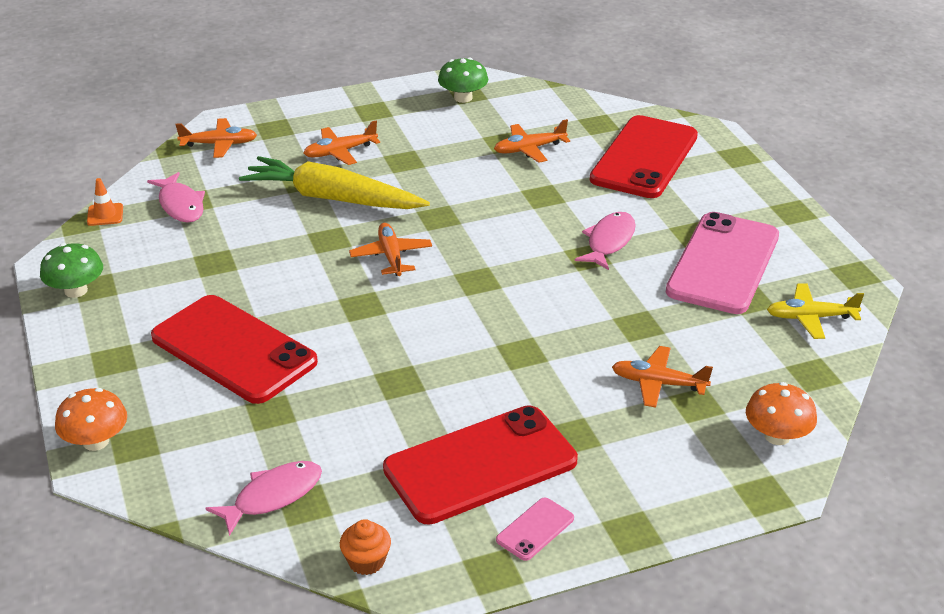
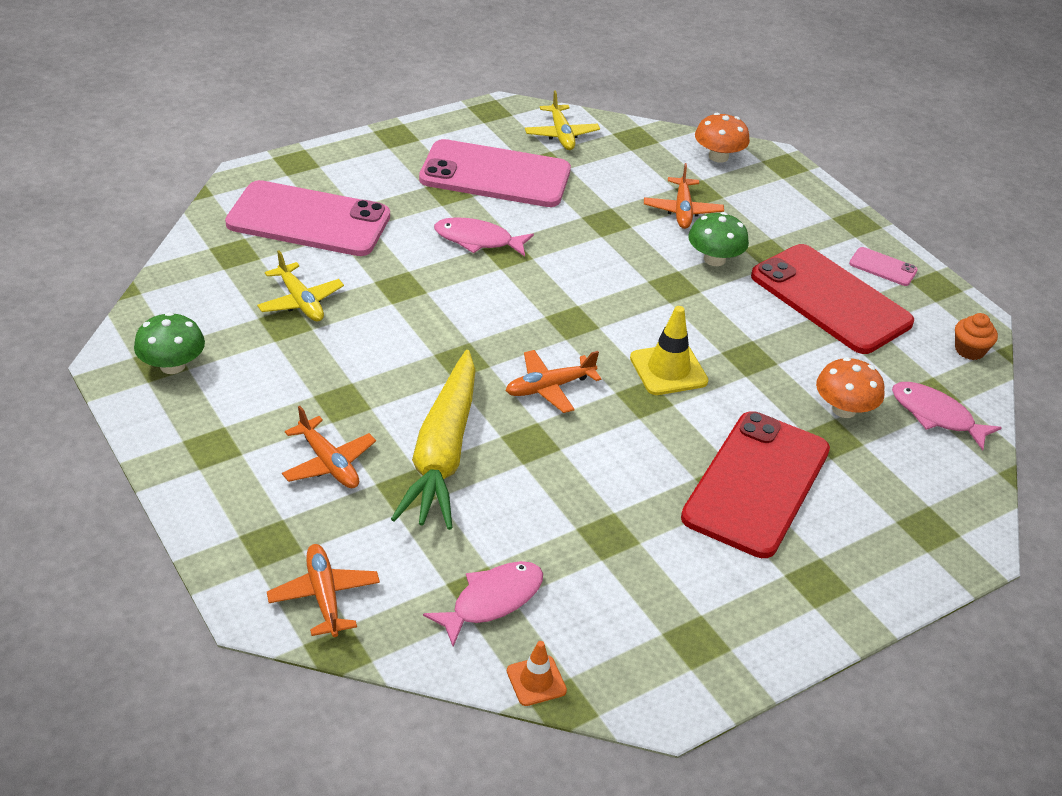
camera: 105 degrees left, 5 degrees up
green mushroom [40,243,103,298] -> green mushroom moved to [688,212,749,266]
orange mushroom [55,388,127,451] -> orange mushroom moved to [816,357,884,418]
orange plane [494,119,570,163] -> yellow plane [257,250,344,322]
red phone [590,115,698,198] -> pink phone [225,180,390,256]
none -> yellow traffic cone [630,306,708,395]

